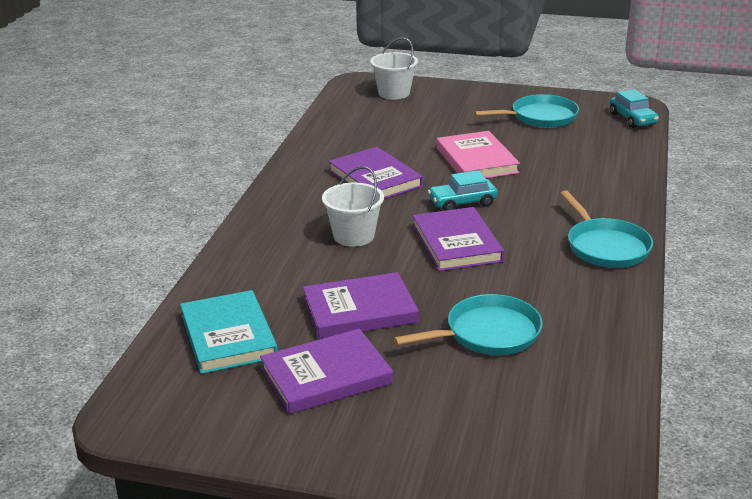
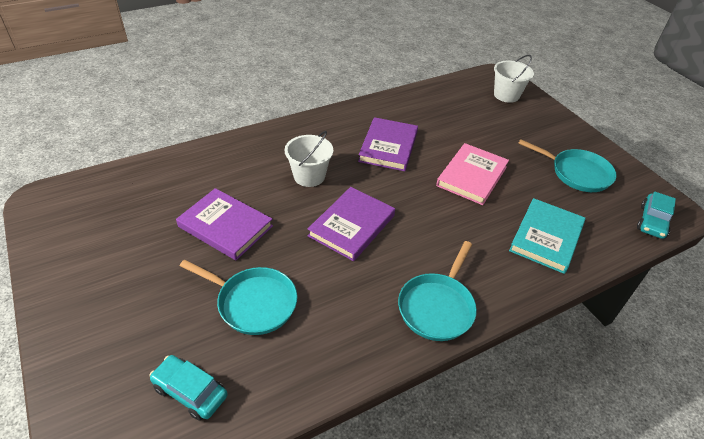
camera: 45 degrees right, 15 degrees up
turquoise book [180,290,278,374] -> turquoise book moved to [509,198,586,274]
purple book [260,329,393,414] -> none
turquoise car [428,170,498,211] -> turquoise car moved to [149,355,227,421]

